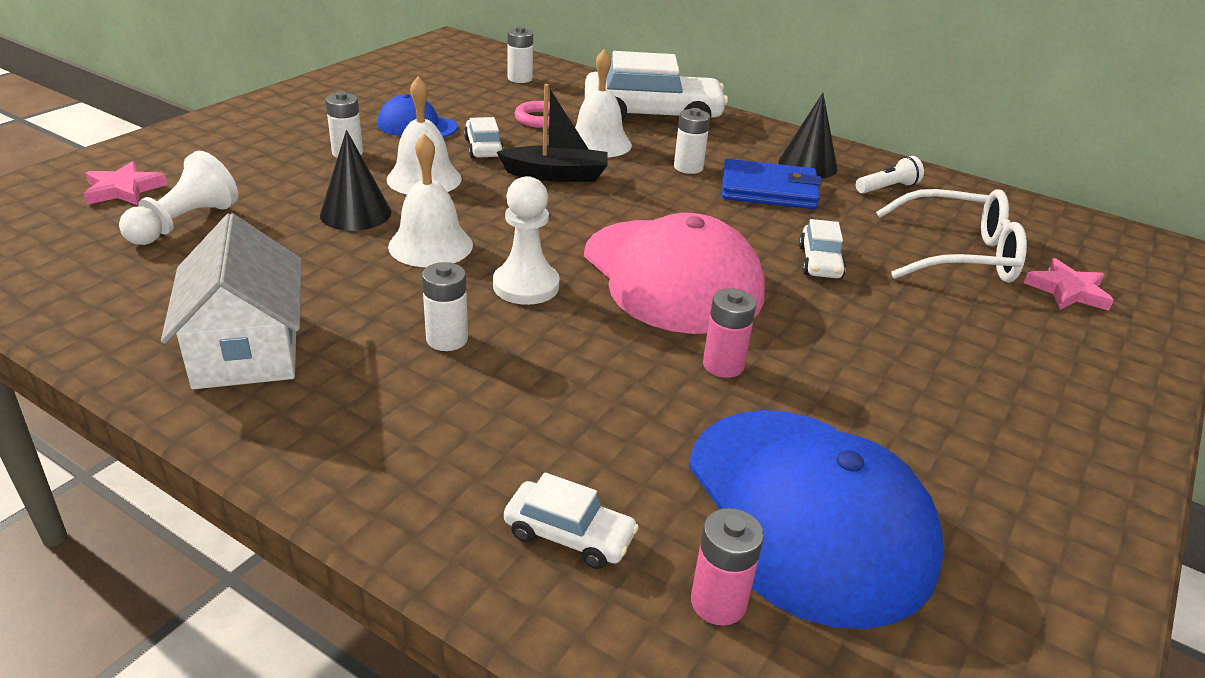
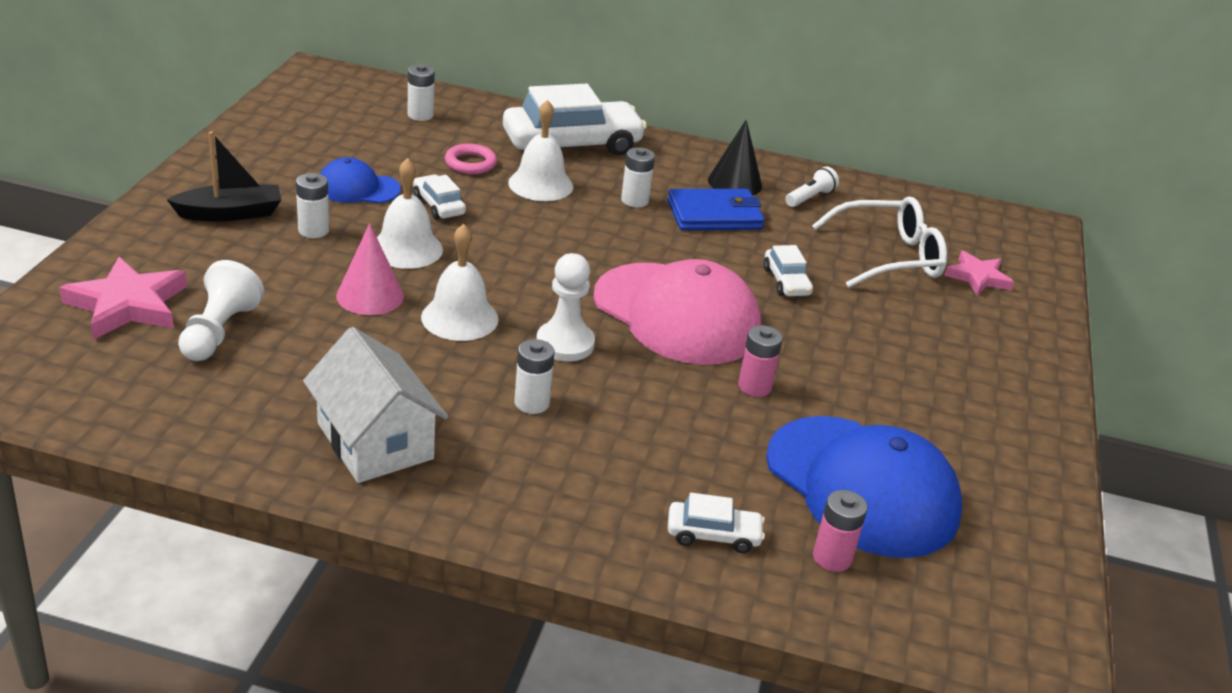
camera: 20 degrees left, 0 degrees up
pink star [84,161,168,205] -> pink star [59,257,187,340], size x1.56
black cone [320,130,391,231] -> pink cone [337,223,404,315]
black boat [497,84,608,182] -> black boat moved to [166,131,281,222]

